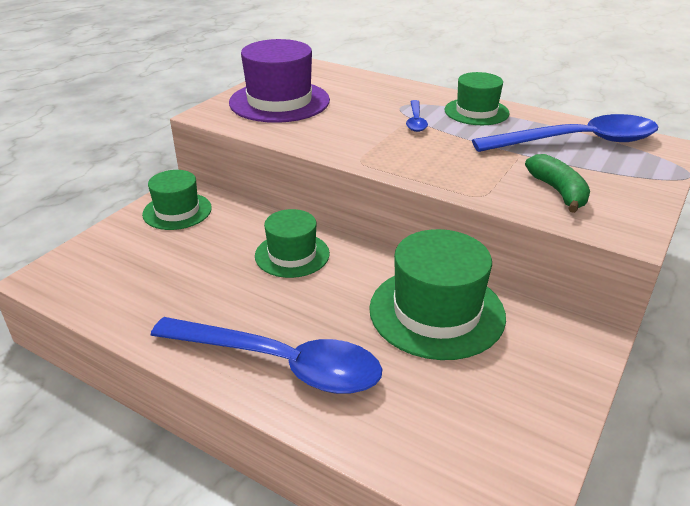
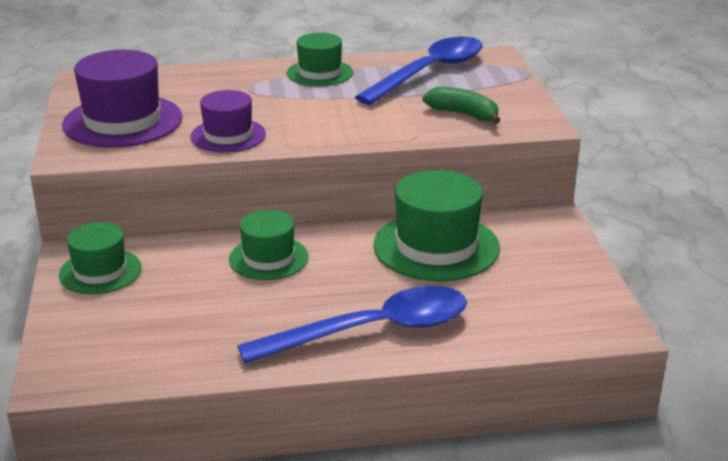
camera: 40 degrees left, 5 degrees down
blue spoon [406,100,428,132] -> none
none -> purple hat [190,90,266,153]

